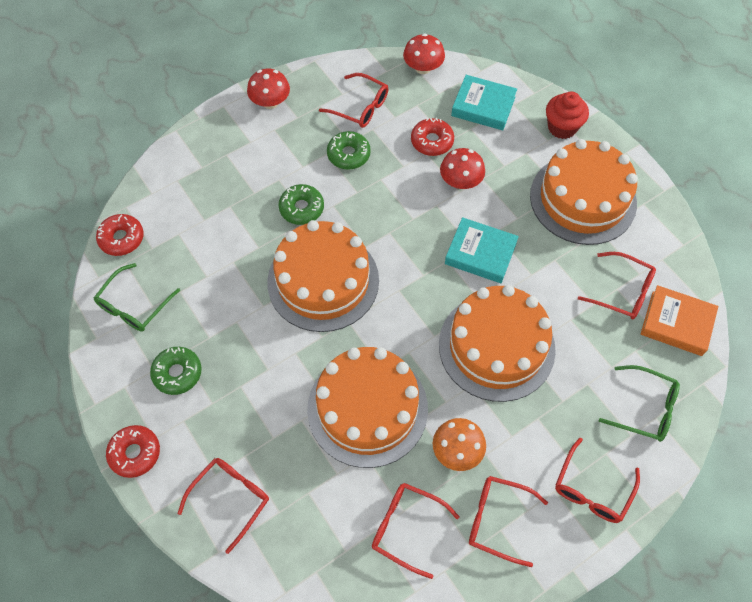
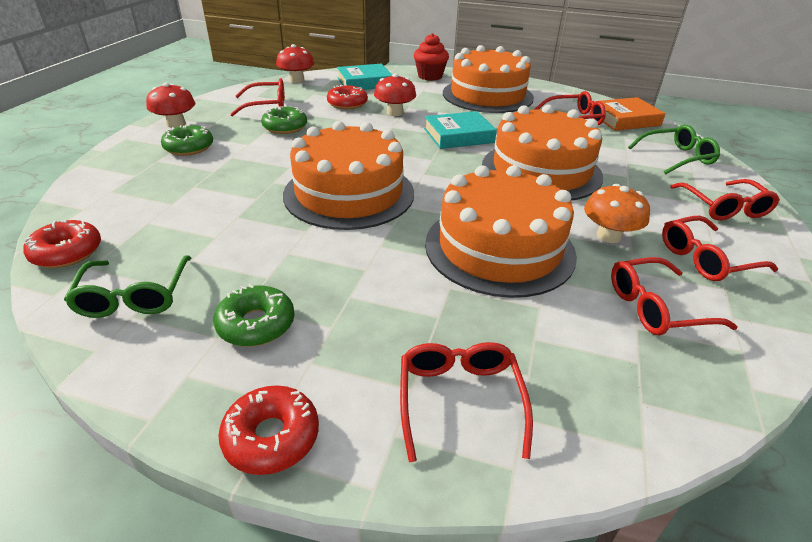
camera: 40 degrees left, 25 degrees down
green donut [278,184,324,225] -> green donut moved to [161,125,213,156]

